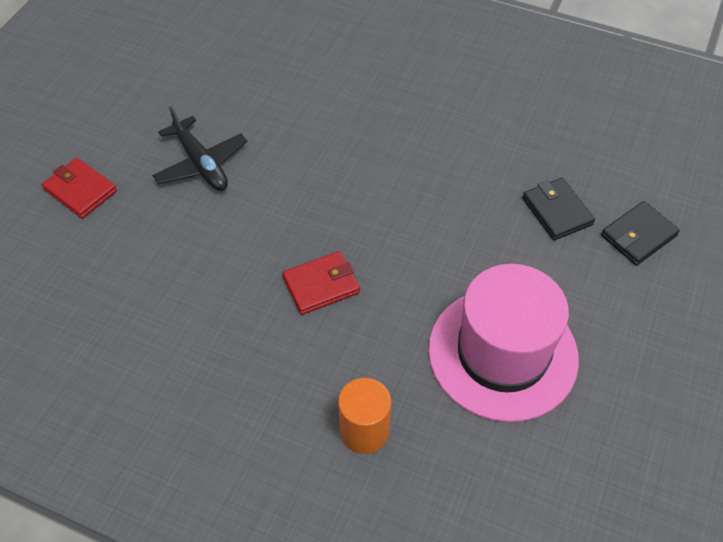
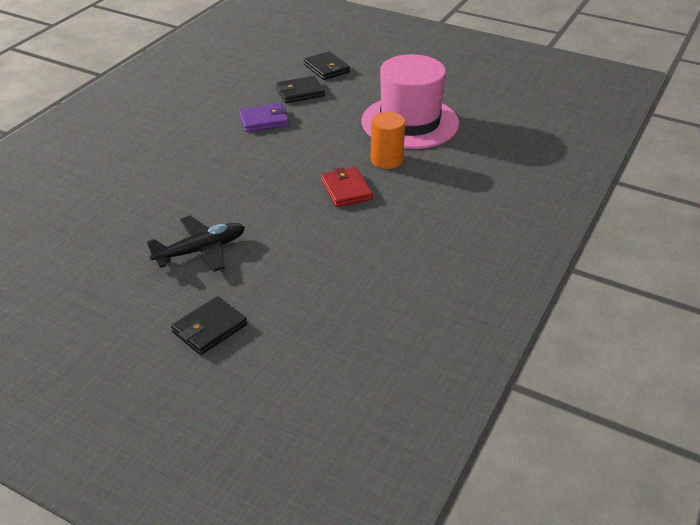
camera: 85 degrees left, 15 degrees down
red wallet [42,158,117,219] -> black wallet [171,296,247,355]
orange cylinder [338,378,391,454] -> orange cylinder moved to [371,112,405,169]
none -> purple wallet [239,103,289,132]

